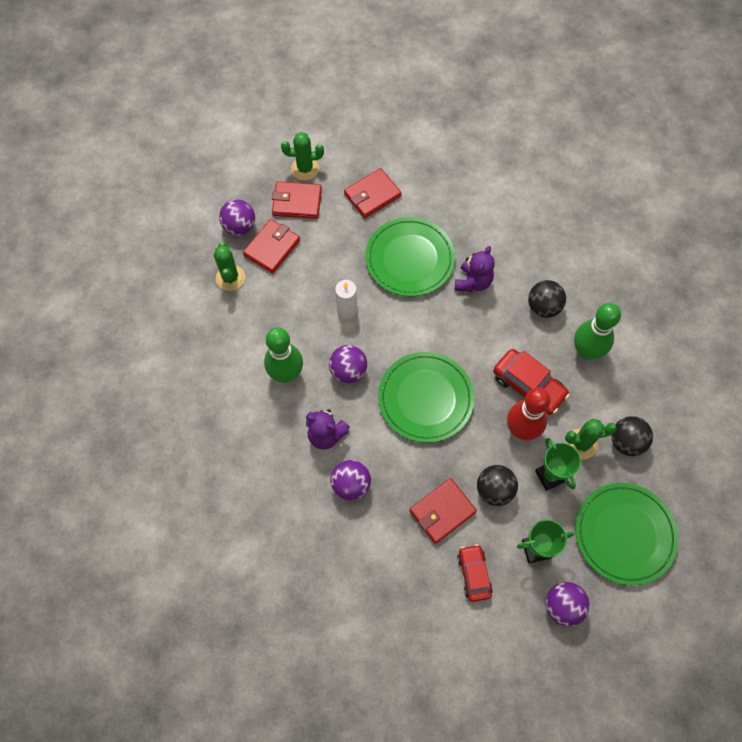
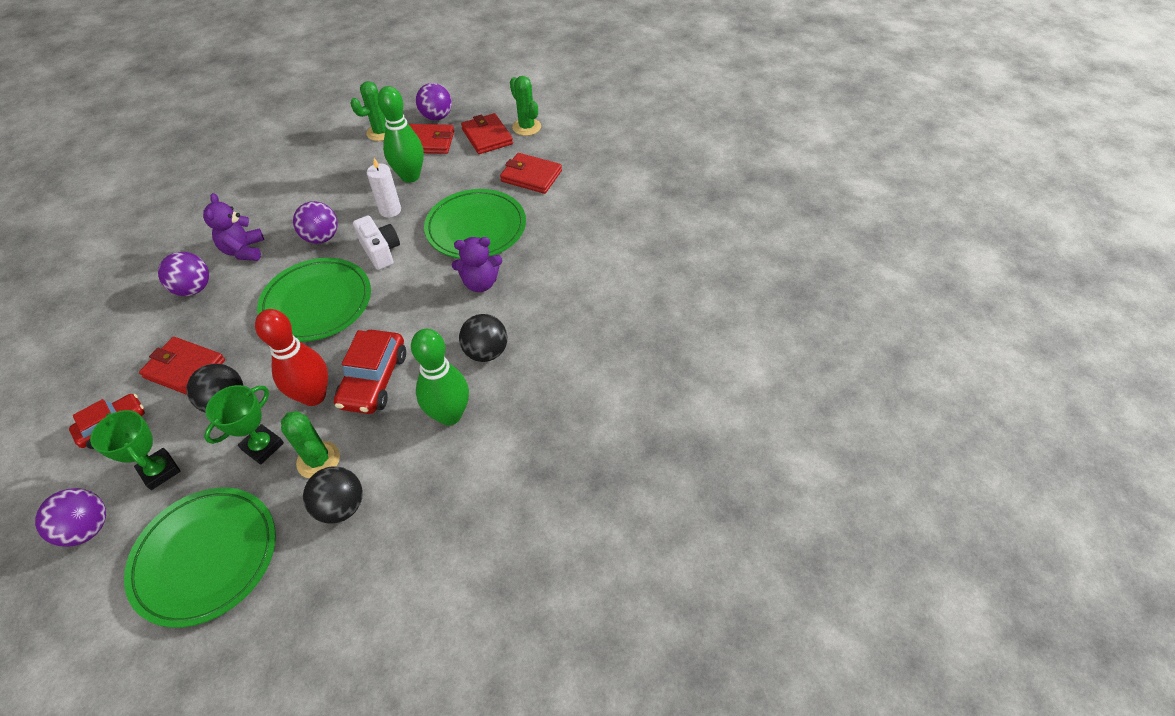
camera: 60 degrees right, 15 degrees down
green bowling pin [264,327,303,383] -> green bowling pin moved to [378,86,424,183]
none -> white camera [353,216,400,270]

